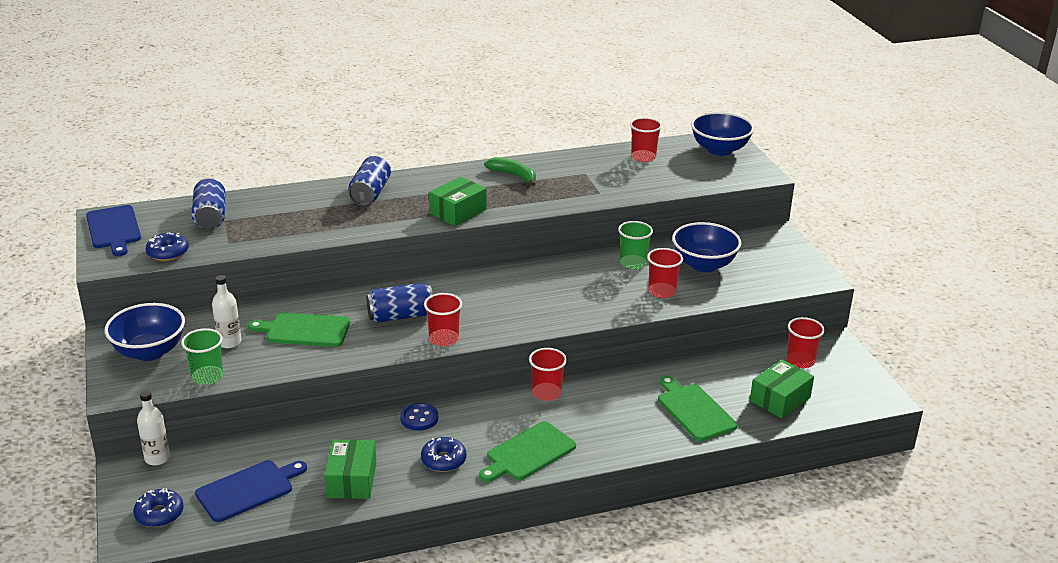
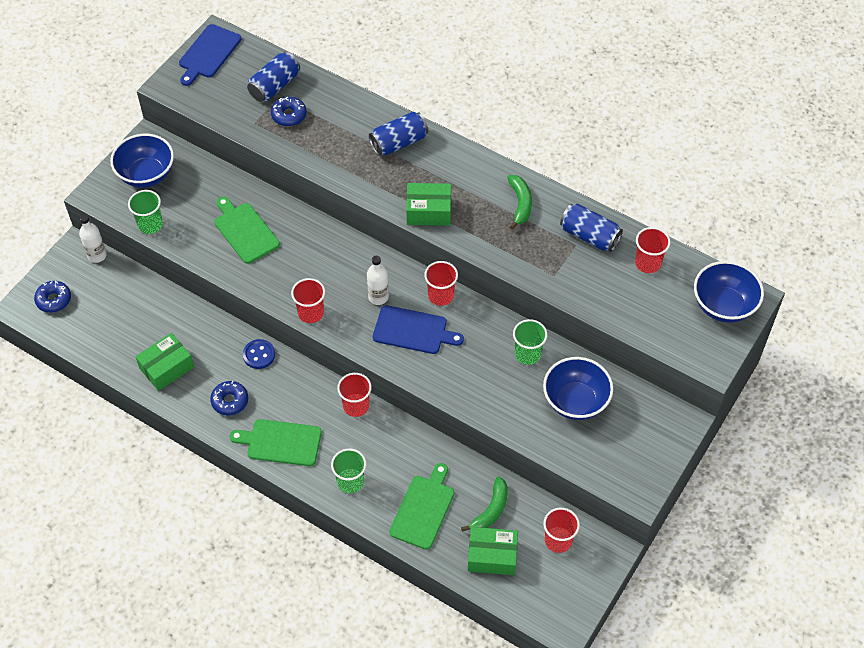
camera: 50 degrees right, 25 degrees up
blue donut [146,232,189,261] -> blue donut moved to [271,97,306,126]
blue cutting board [195,460,307,522] -> blue cutting board moved to [373,305,464,354]
white bottle [212,275,241,348] -> white bottle moved to [367,256,389,305]
blue can [366,283,433,323] -> blue can moved to [560,203,623,252]
red cup [647,248,683,298] -> red cup moved to [424,261,458,306]
none -> green cup [331,449,366,493]
none -> green banana [461,477,508,532]

